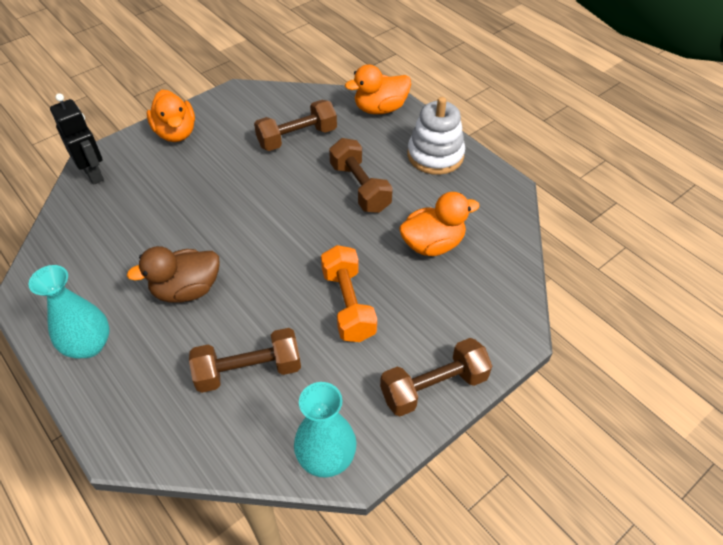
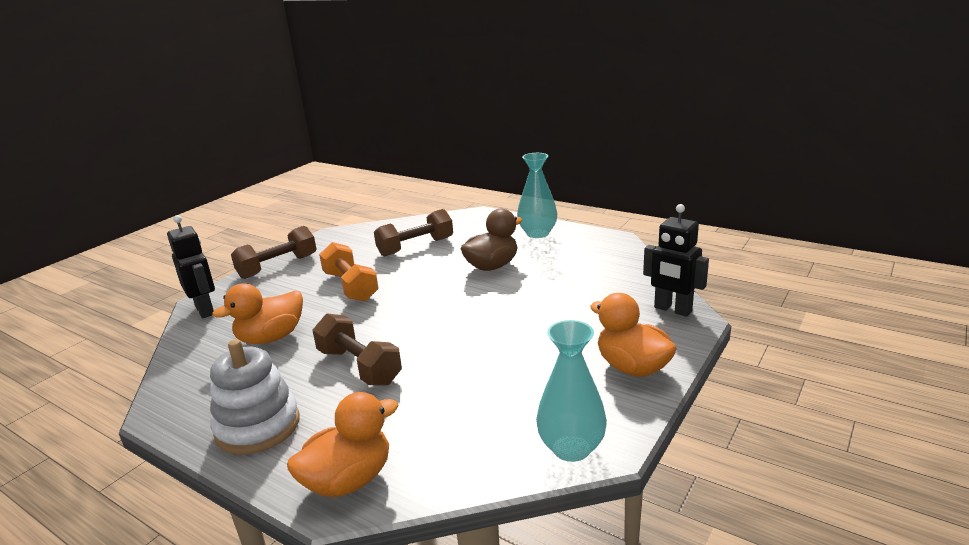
camera: 165 degrees right, 25 degrees down
brown dumbbell [254,100,337,151] -> none
turquoise vase [294,382,356,478] -> turquoise vase moved to [536,320,607,462]
none -> black robot [167,215,215,318]

